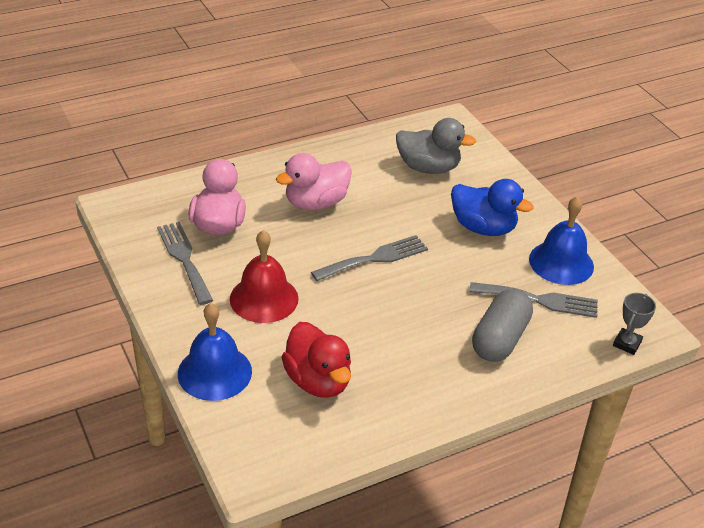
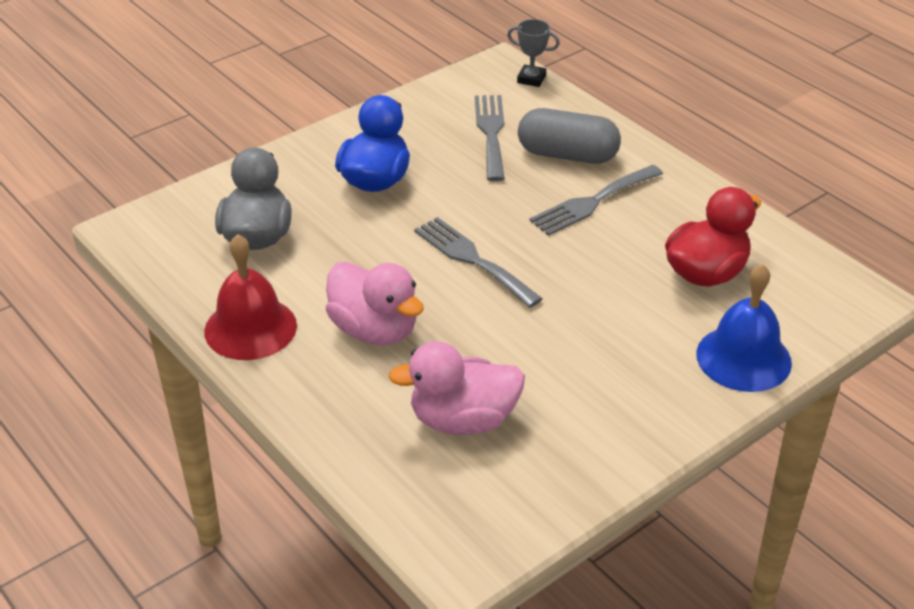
camera: 100 degrees left, 0 degrees up
grey fork [157,222,213,305] -> grey fork moved to [529,165,663,236]
red bell [230,230,299,323] -> red bell moved to [204,234,297,360]
blue bell [529,196,594,285] -> none

